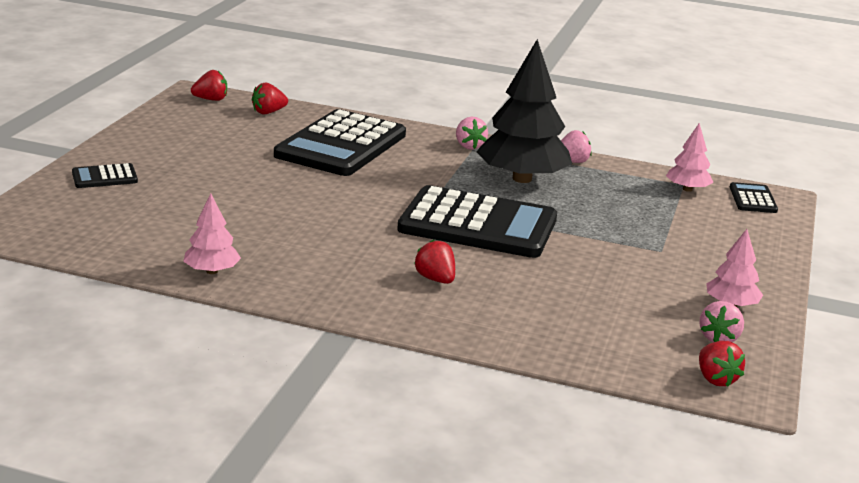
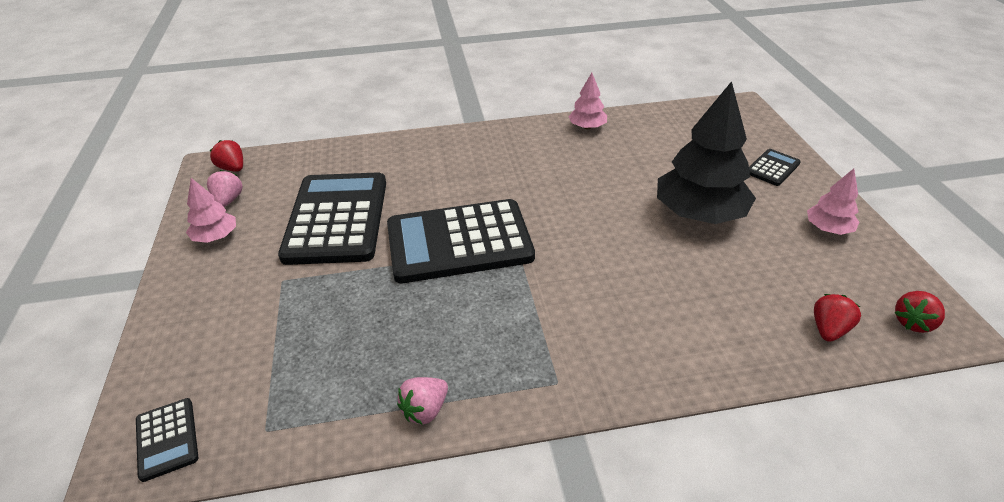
camera: 155 degrees right, 15 degrees up
black calculator [274,109,406,176] -> black calculator moved to [278,172,386,265]
red strawberry [414,240,455,284] -> none
pink strawberry [456,117,488,150] -> none
black tree [476,39,572,183] -> black tree moved to [657,81,756,224]
pink tree [666,123,714,192] -> pink tree moved to [807,169,859,235]

